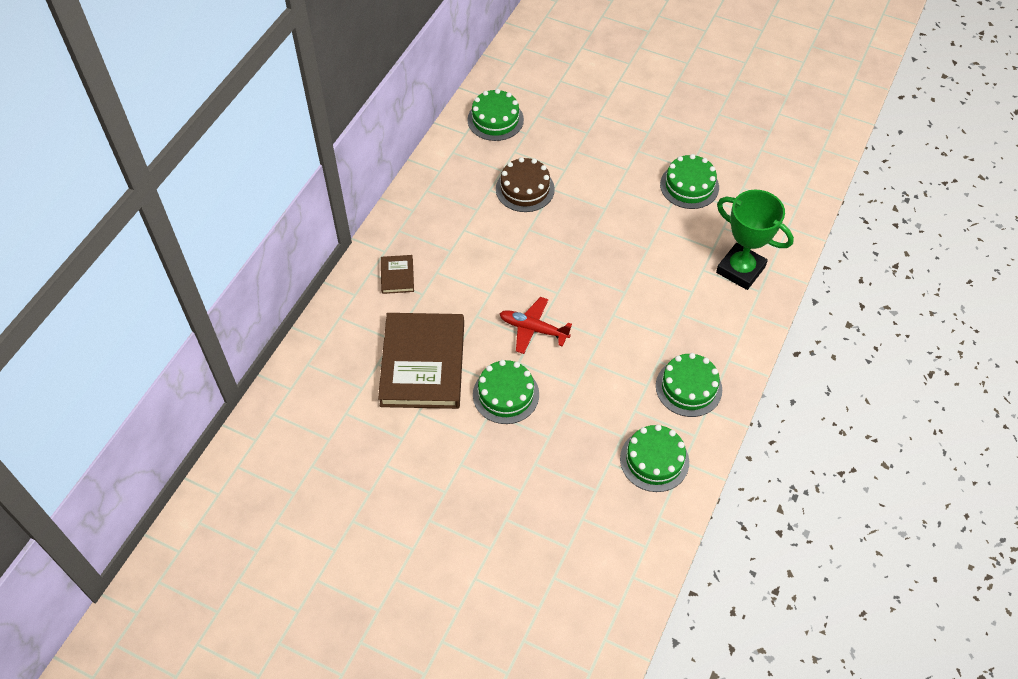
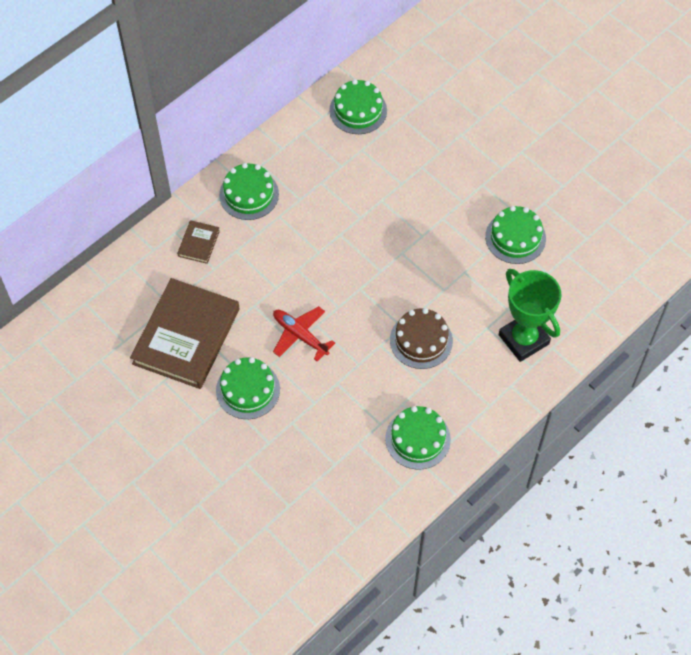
camera: 20 degrees right, 5 degrees up
brown cake [496,157,555,212] -> brown cake moved to [390,308,453,369]
green cake [620,424,689,492] -> green cake moved to [219,163,279,220]

